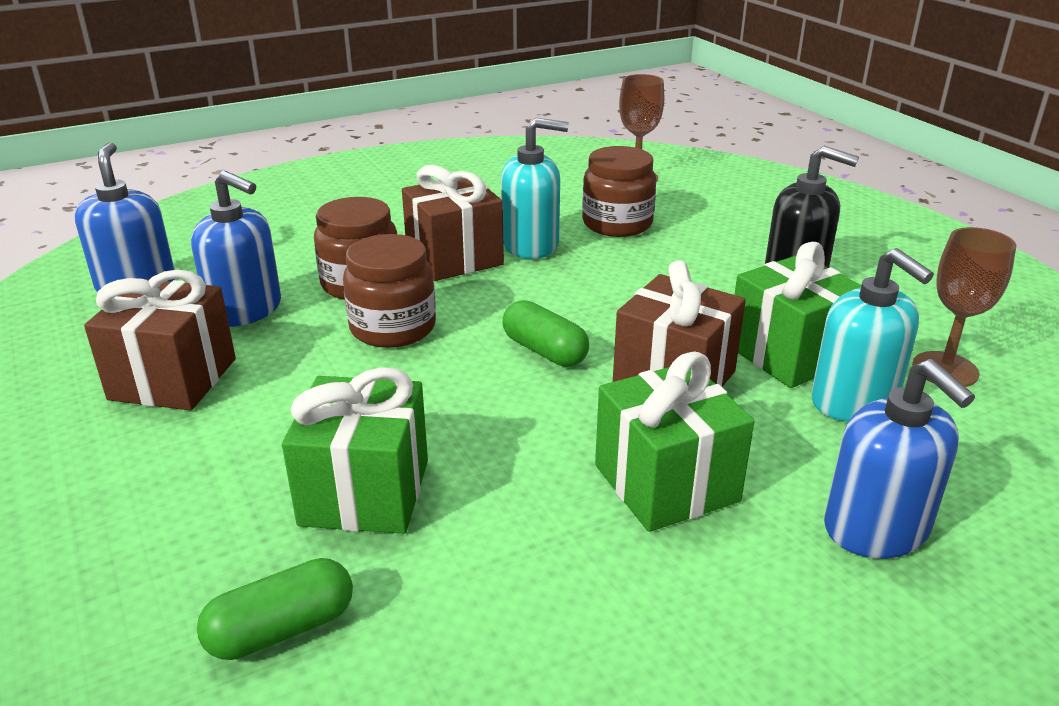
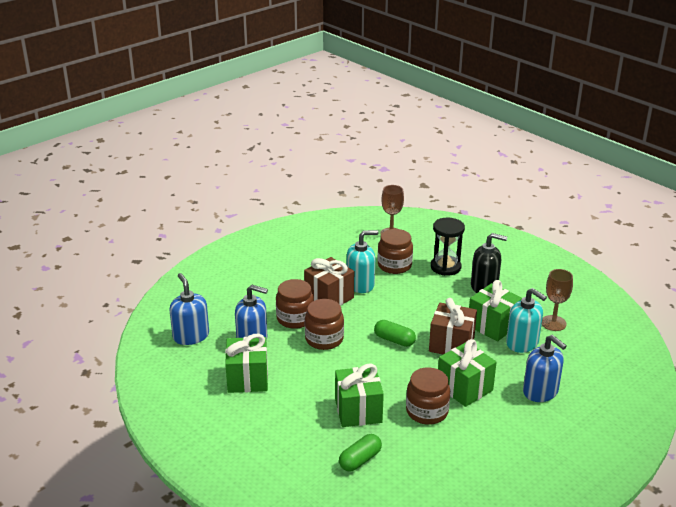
camera: 15 degrees left, 0 degrees up
brown gift [84,270,236,410] -> green gift [225,334,268,393]
none -> brown jar [406,367,450,425]
none -> black hourglass [431,218,465,276]

